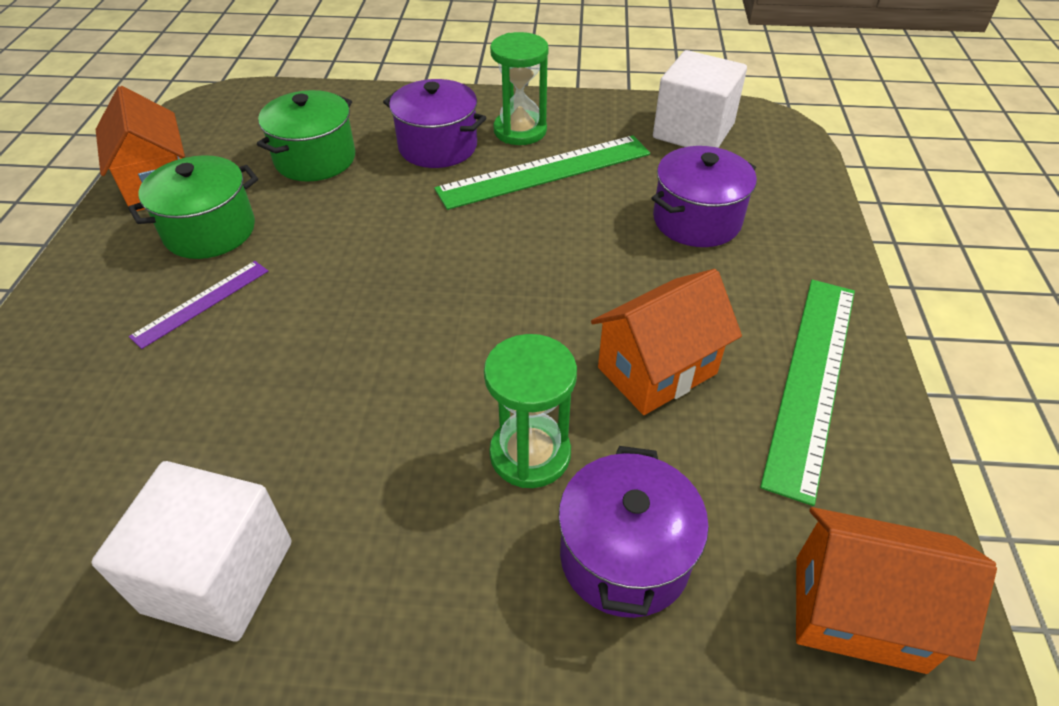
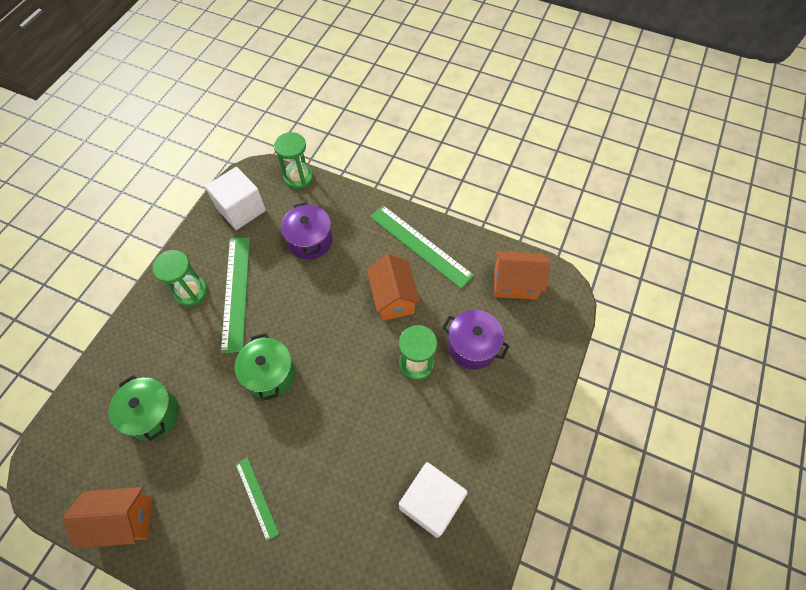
camera: 70 degrees left, 15 degrees up
green pot [128,155,258,259] -> green pot moved to [234,333,295,401]
purple ruler [129,261,268,349] -> green ruler [236,458,279,541]
purple pot [383,79,486,168] -> none
orange house [796,507,997,674] -> orange house turned 60 degrees clockwise [494,251,550,300]
none -> green hourglass [274,132,313,189]

